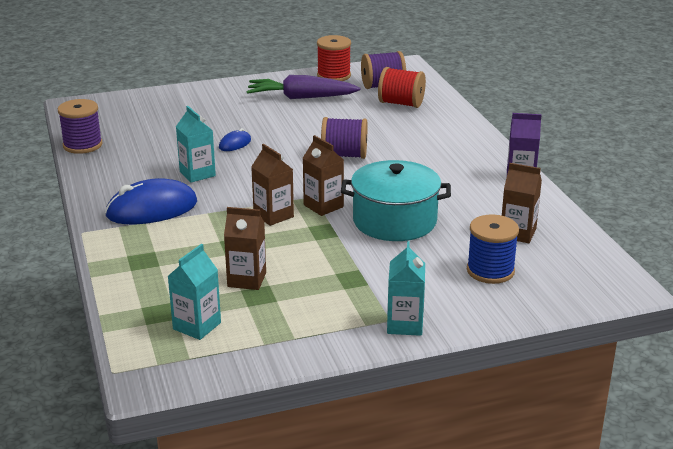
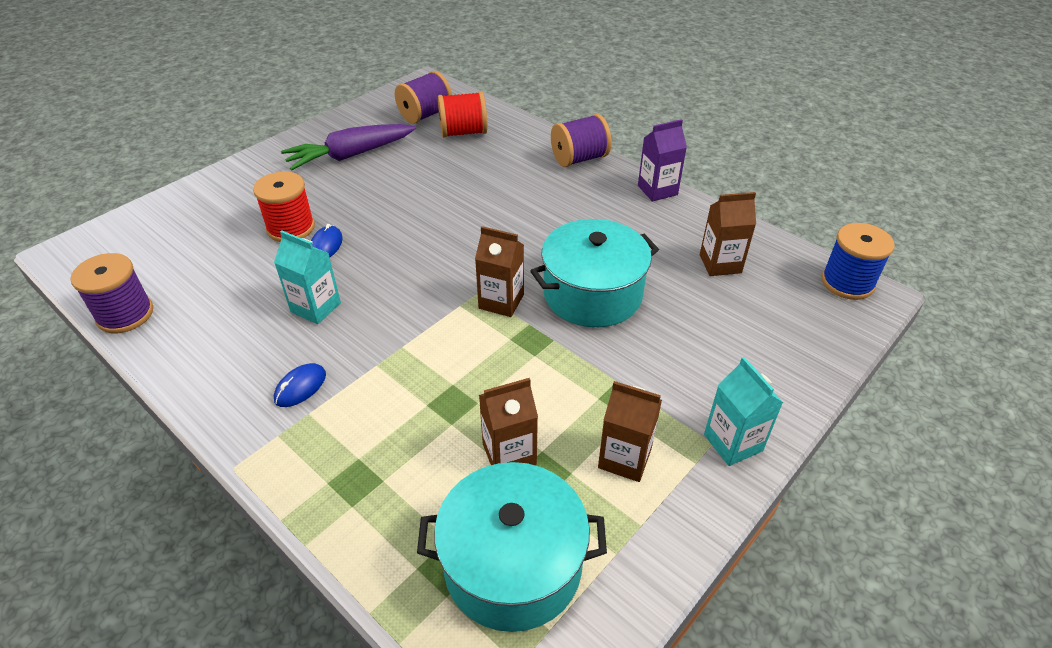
camera: 30 degrees left, 15 degrees up
blue mouse [105,178,197,224] -> blue mouse [274,363,326,407], size x0.47
turquoise carton [168,244,221,340] -> turquoise pot [417,462,607,632]
brown carton [251,144,294,226] -> brown carton moved to [598,381,662,482]
red spool [317,35,351,81] -> red spool moved to [253,171,315,242]
purple spool [321,117,367,159] -> purple spool moved to [551,114,612,167]
blue spool [467,214,519,284] -> blue spool moved to [821,223,895,300]

